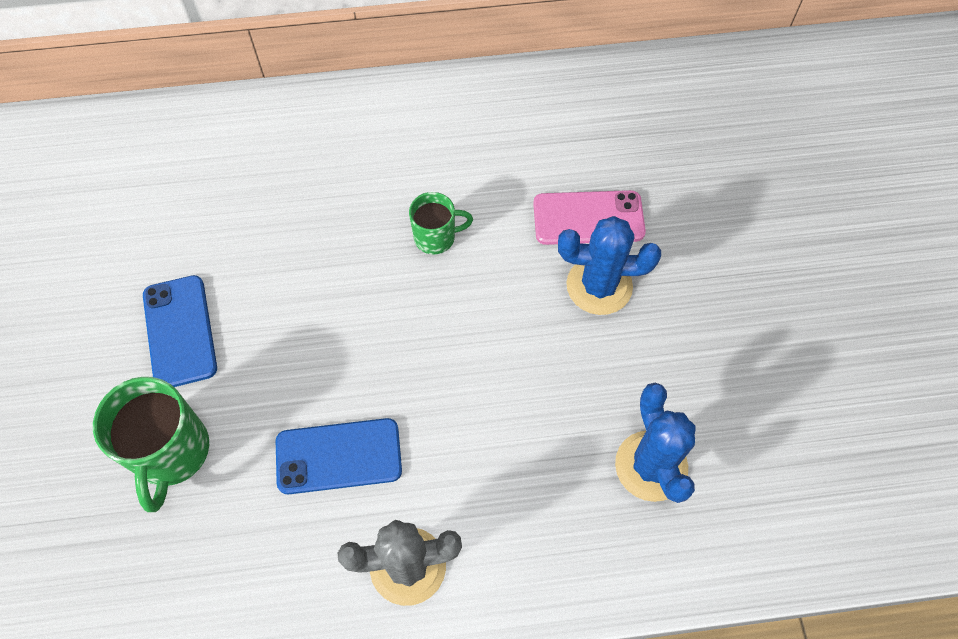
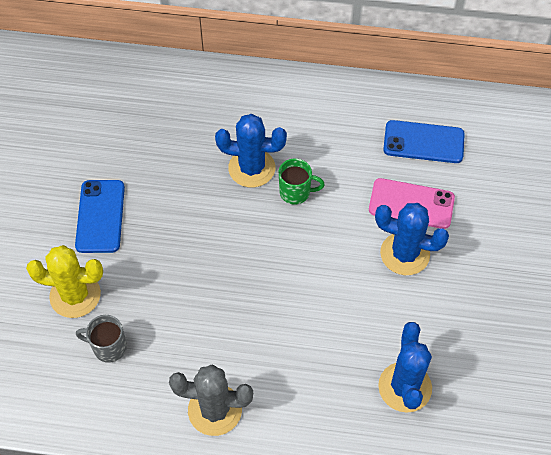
camera: 15 degrees right, 5 degrees down
green mug [93,377,209,512] -> yellow cactus [26,245,103,318]
blue phone [276,418,402,494] -> blue phone moved to [383,120,465,163]
none -> grey mug [76,315,127,363]
none -> blue cactus [215,114,287,187]

